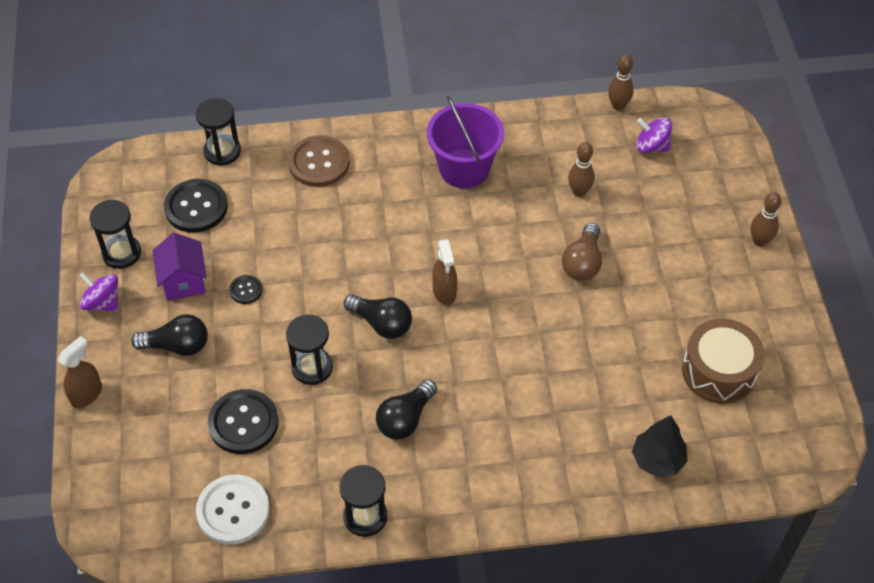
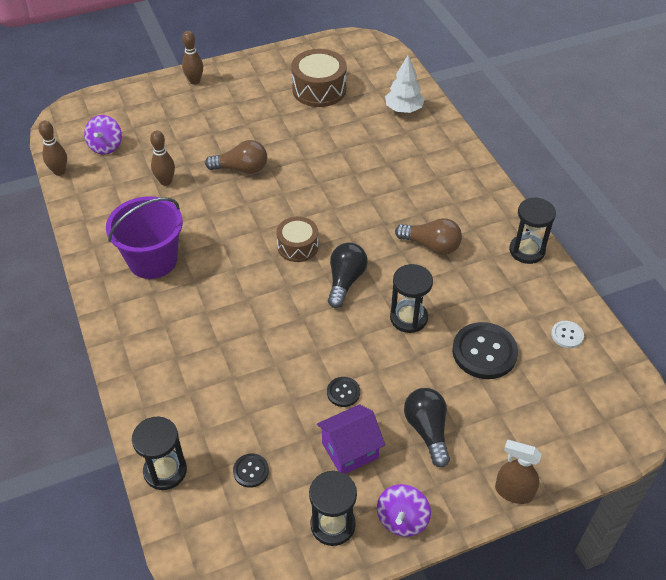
camera: 105 degrees left, 5 degrees down
black button [164,179,228,233] -> black button [233,454,269,488], size x0.50
white button [196,475,270,545] -> white button [551,321,584,348], size x0.50
brown button [288,135,350,187] -> none
black light bulb [376,379,437,439] -> brown light bulb [395,218,462,255]
brown spray bottle [432,239,457,305] -> brown drum [276,217,318,262]
black tree [632,415,688,477] -> white tree [385,55,425,113]

